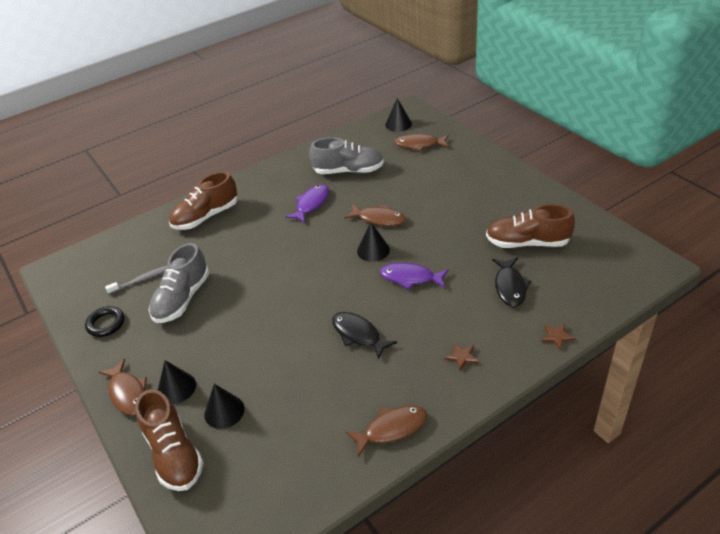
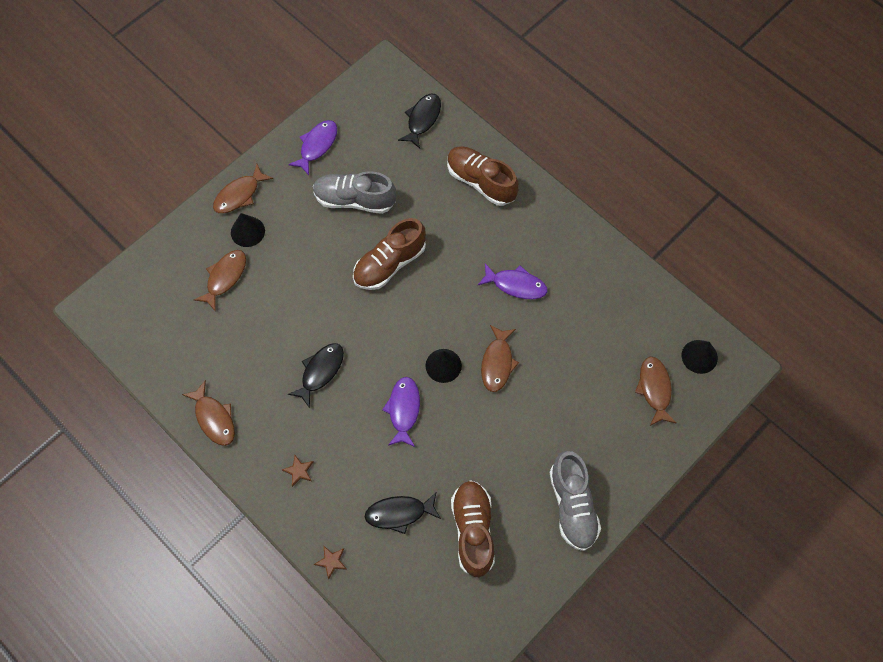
camera: 75 degrees right, 25 degrees up
black ring [85,306,124,337] -> purple fish [288,120,337,175]
grey toothbrush [105,265,168,294] -> none
brown shoe [135,389,204,491] -> brown shoe moved to [353,218,426,290]
black cone [204,384,244,429] -> brown fish [194,250,246,312]
grey shoe [309,137,384,174] -> grey shoe moved to [549,451,601,551]
none -> black fish [398,93,441,149]

